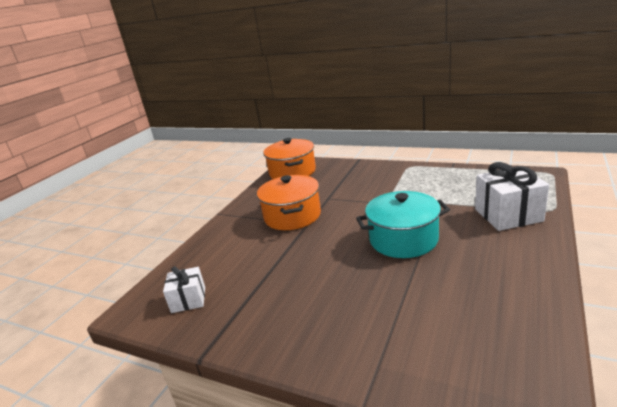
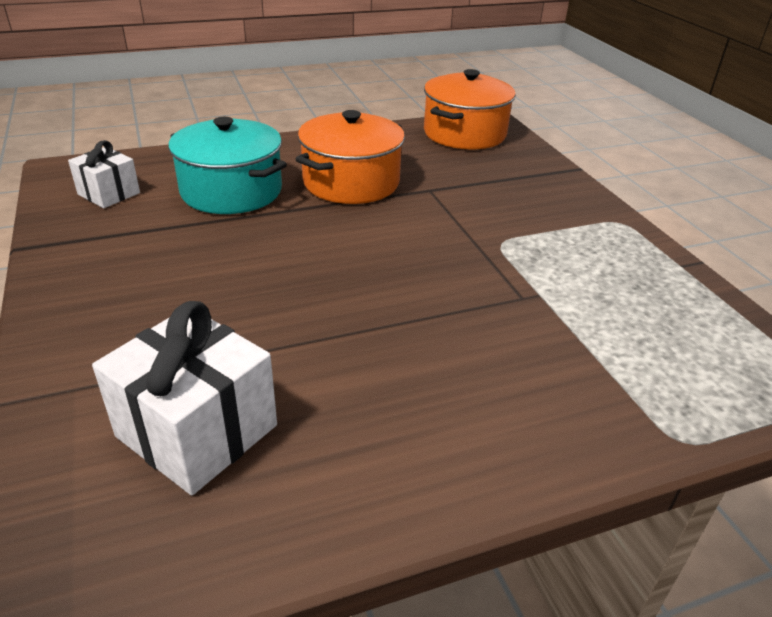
camera: 40 degrees right, 10 degrees up
turquoise pot [356,191,450,258] -> turquoise pot moved to [168,117,287,214]
white gift [475,162,549,231] -> white gift moved to [92,301,277,495]

